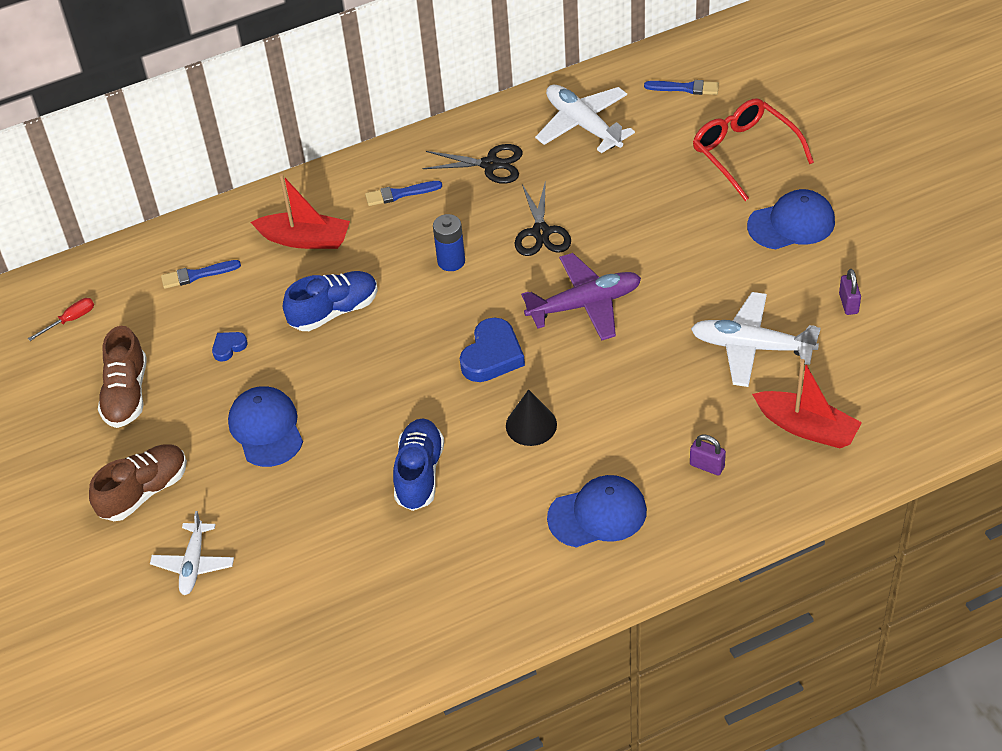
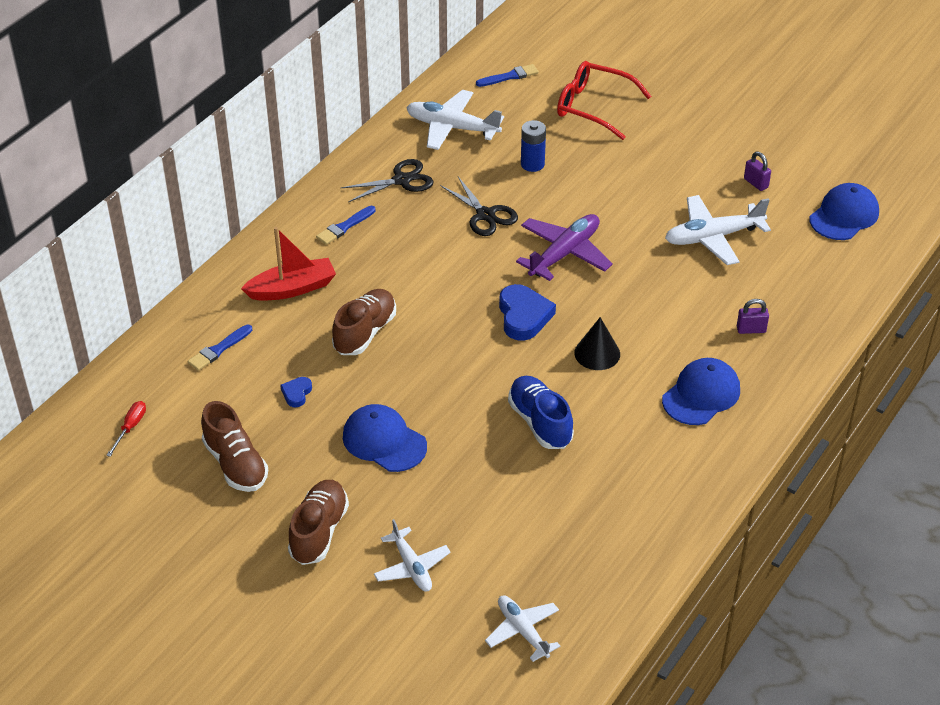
camera: 35 degrees left, 5 degrees down
blue shoe [283,271,378,331] -> brown shoe [332,289,396,355]
blue battery [433,214,465,271] -> blue battery moved to [521,120,546,172]
blue cap [747,189,835,249] -> blue cap moved to [809,183,879,240]
red boat [752,359,862,448] -> none
none -> white plane [485,595,560,662]

